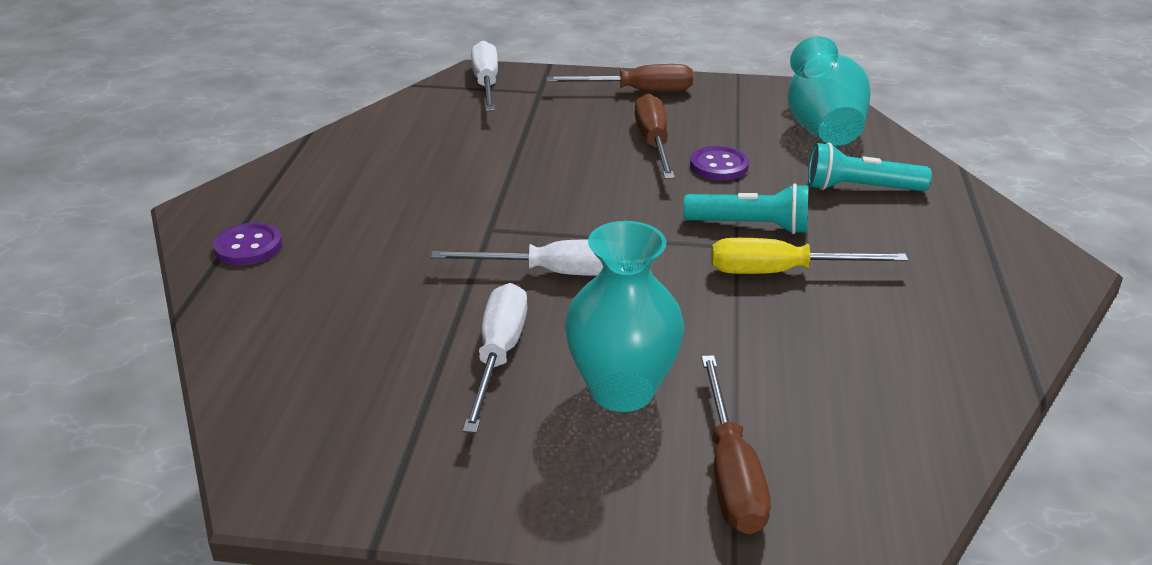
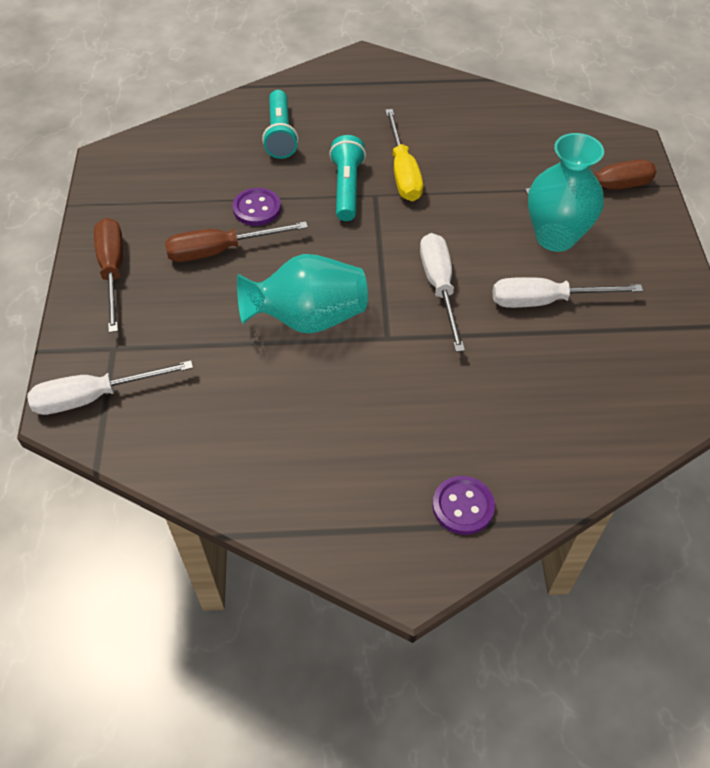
camera: 100 degrees left, 20 degrees up
turquoise vase [788,36,870,146] -> turquoise vase moved to [237,254,368,334]

